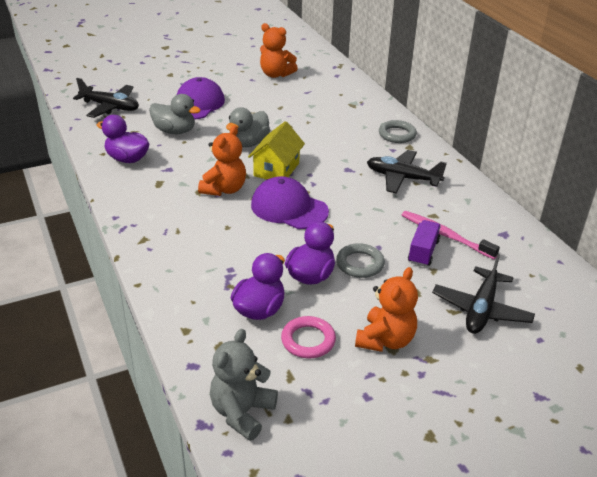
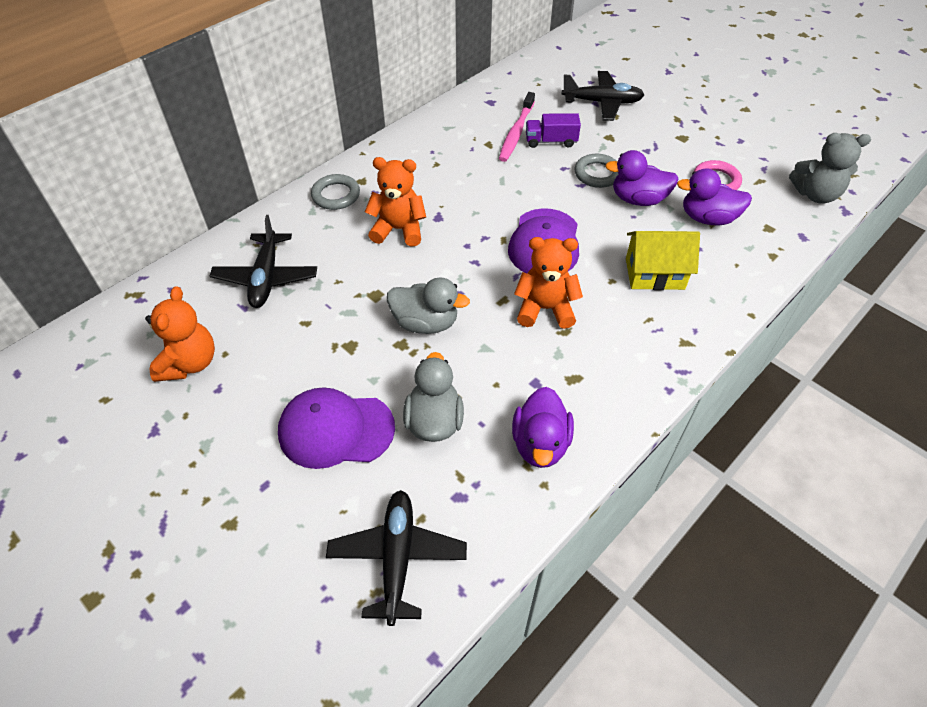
camera: 110 degrees left, 15 degrees up
yellow house [248,121,305,179] -> yellow house moved to [626,231,700,290]
orange teddy bear [355,267,418,352] -> orange teddy bear moved to [365,157,426,247]
black plane [367,150,447,194] -> black plane moved to [210,215,317,308]

